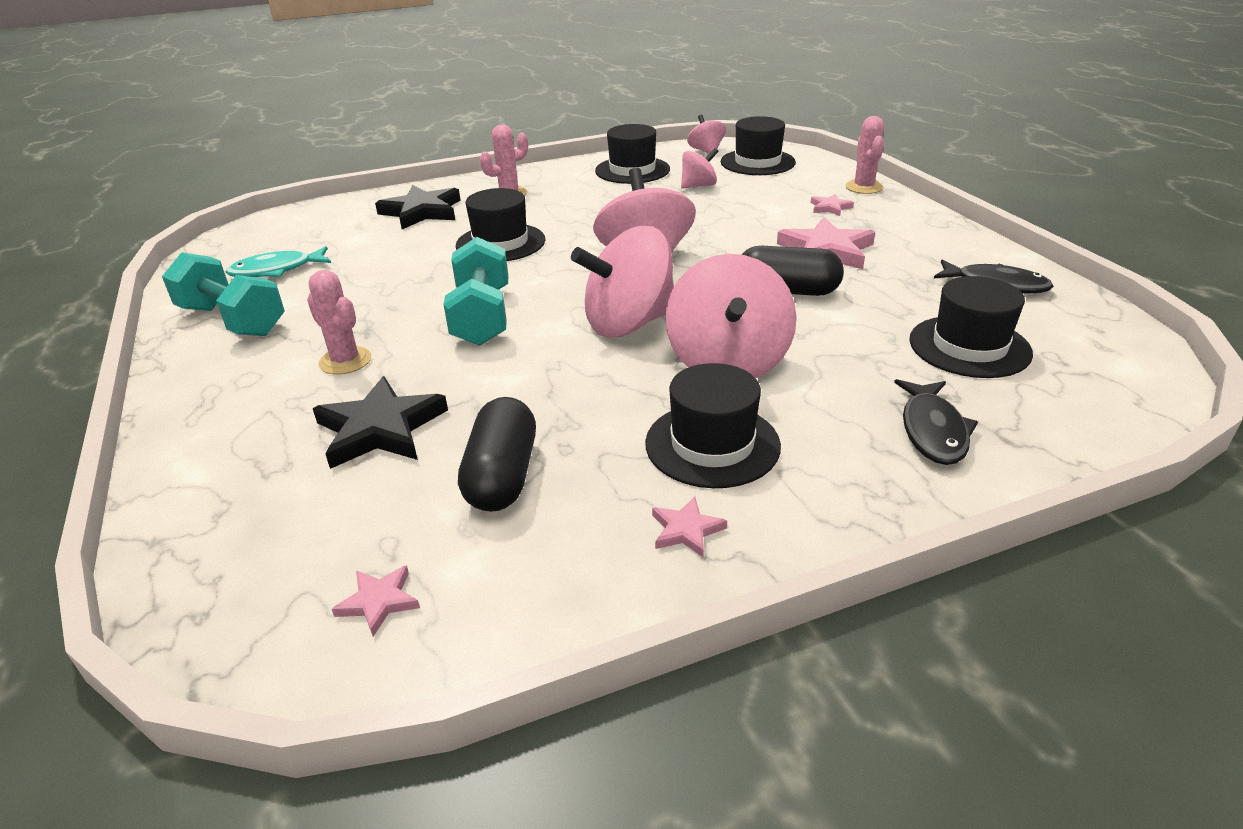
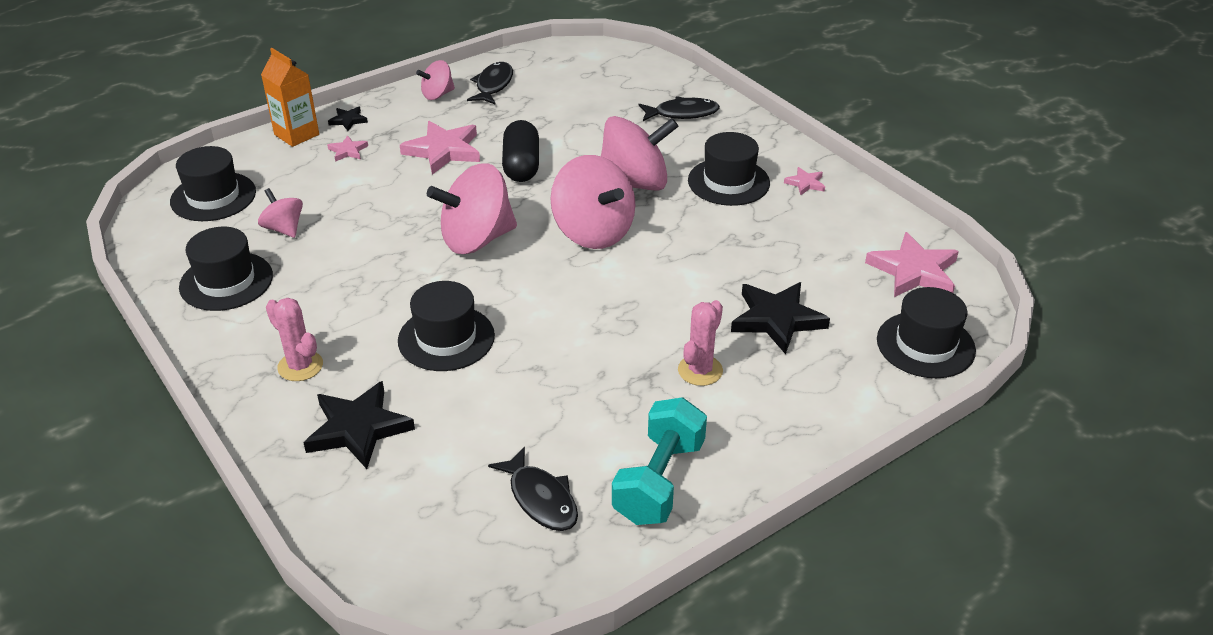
camera: 105 degrees left, 5 degrees up
turquoise fish [225,246,331,277] -> black fish [488,446,578,531]
pink star [332,565,420,637] -> pink star [865,232,959,297], size x2.04
turquoise dumbbell [443,237,508,346] -> none
black capsule [458,397,536,512] -> none
pink spinning top [687,115,726,154] -> pink spinning top moved to [416,60,455,100]
pink cactus [845,116,884,194] -> orange carton [261,48,319,147]
black hat [909,276,1033,378] -> black hat moved to [877,287,976,378]
none -> black star [328,107,368,131]

